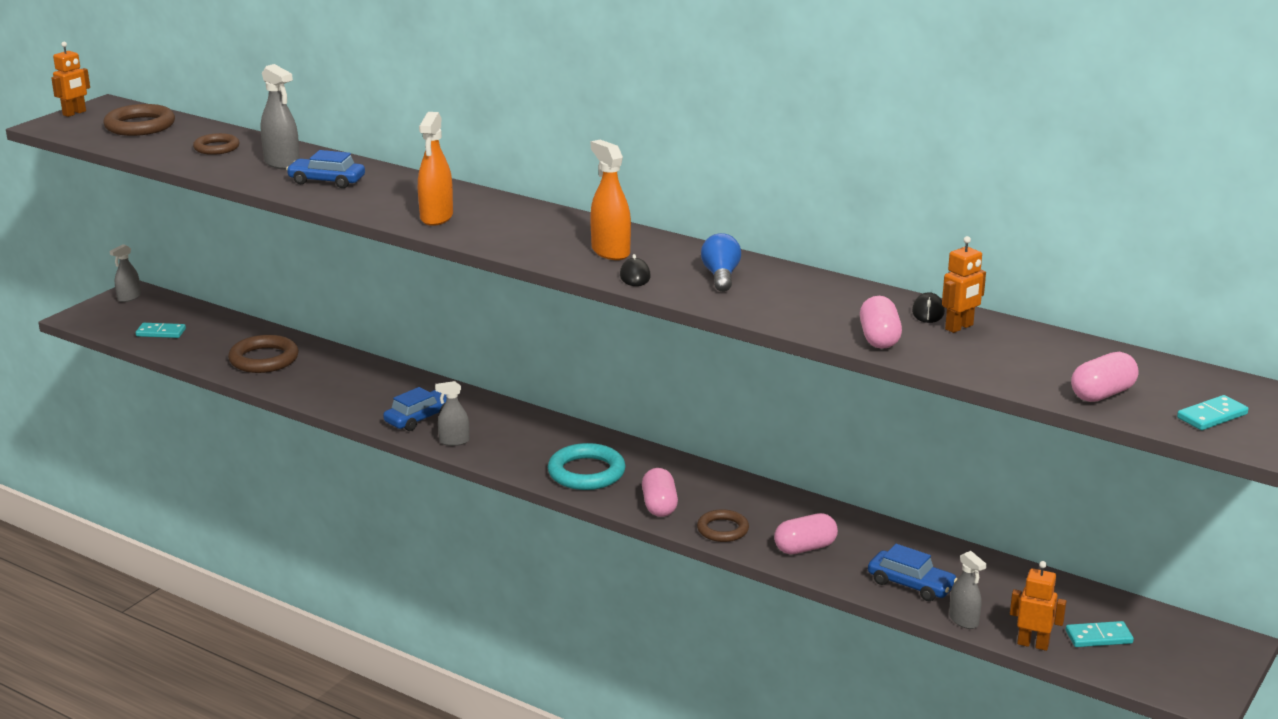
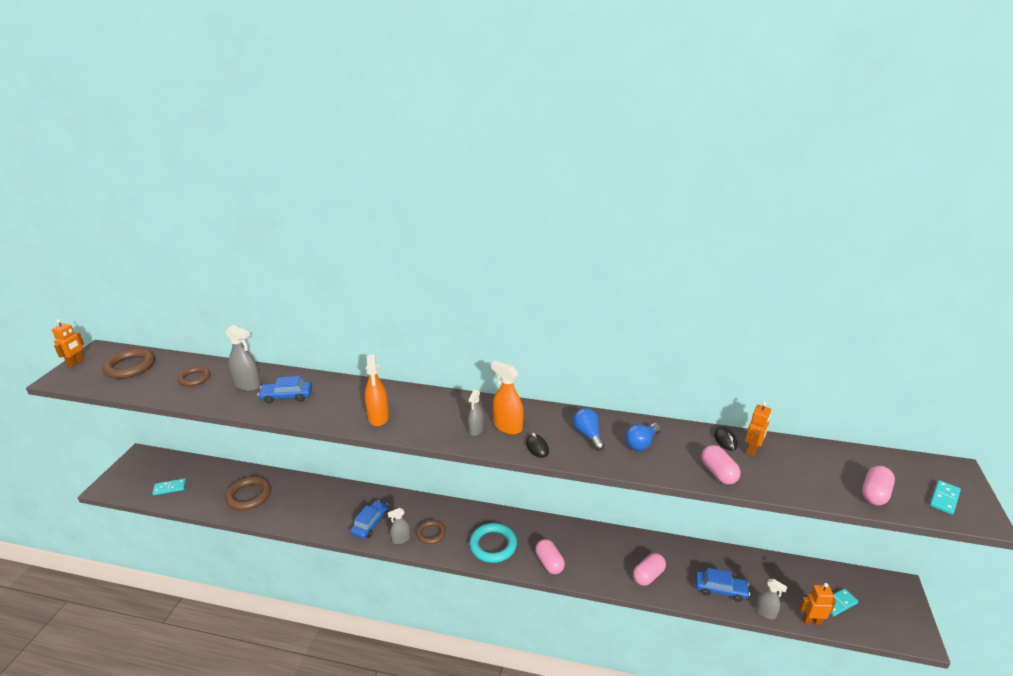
camera: 20 degrees left, 5 degrees up
grey spray bottle [110,244,141,302] -> grey spray bottle moved to [468,390,484,436]
brown ring [697,509,749,542] -> brown ring moved to [416,520,446,544]
none -> blue light bulb [625,423,661,451]

